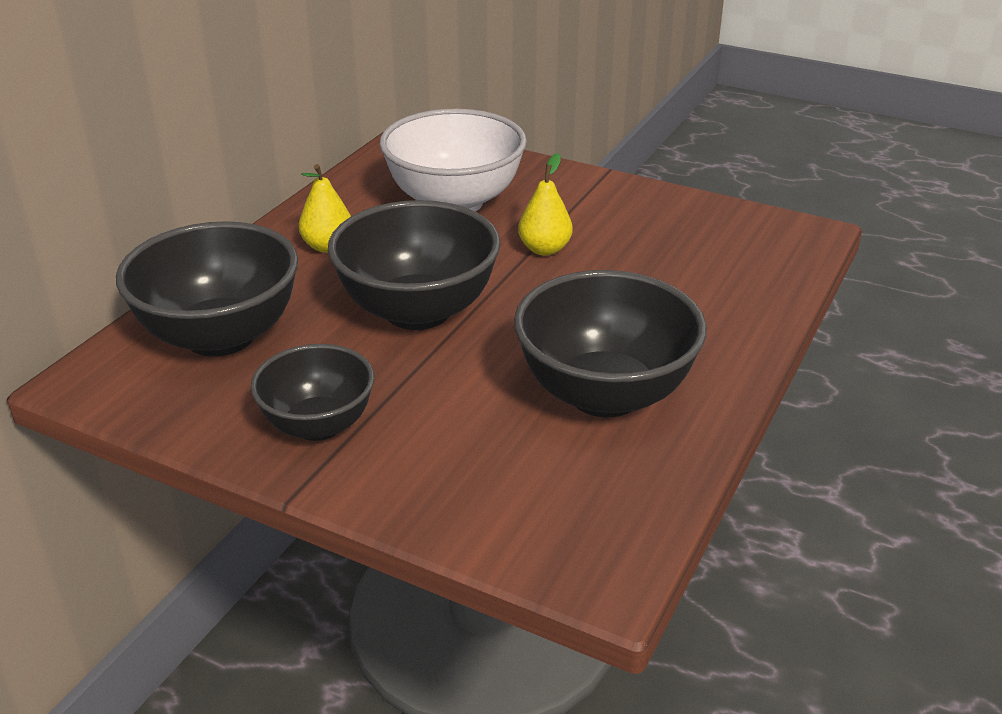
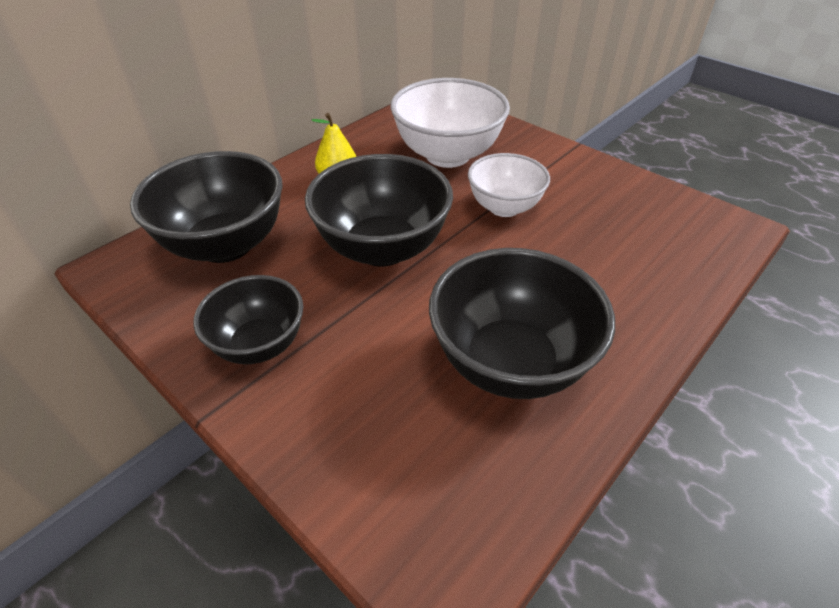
camera: 15 degrees right, 10 degrees up
yellow pear [518,153,573,256] -> white bowl [468,153,550,217]

